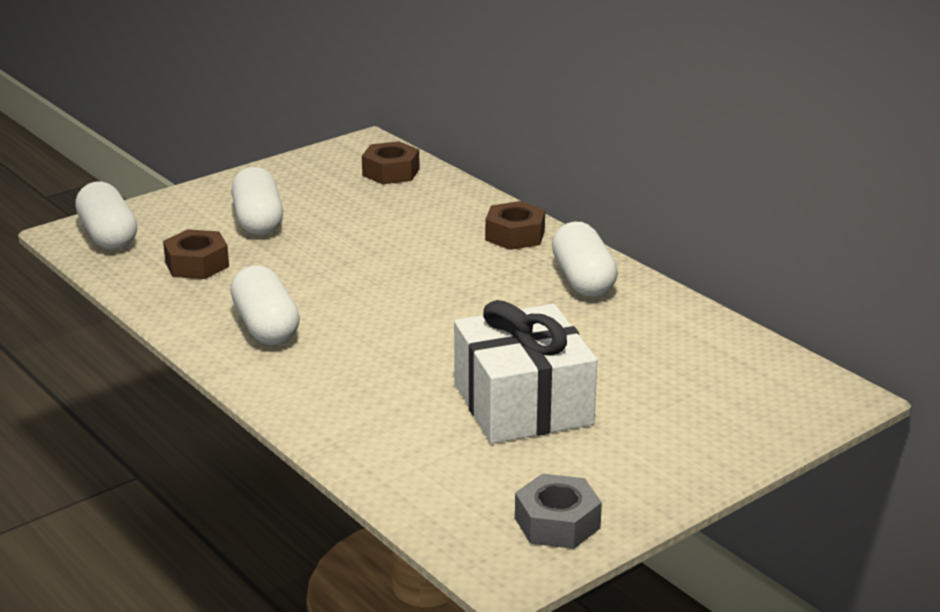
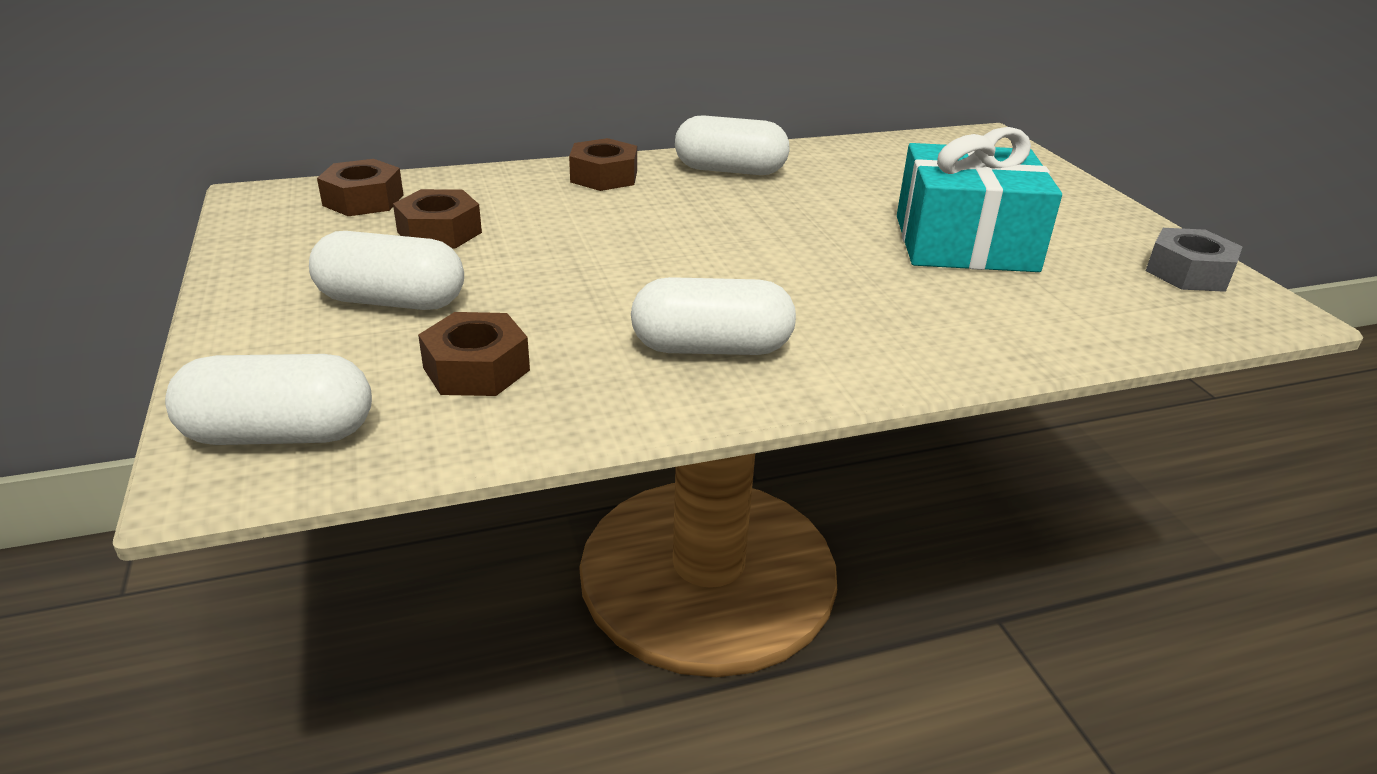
camera: 70 degrees left, 5 degrees up
white gift [454,300,597,444] -> turquoise gift [897,127,1062,272]
none -> brown nut [393,189,482,249]

